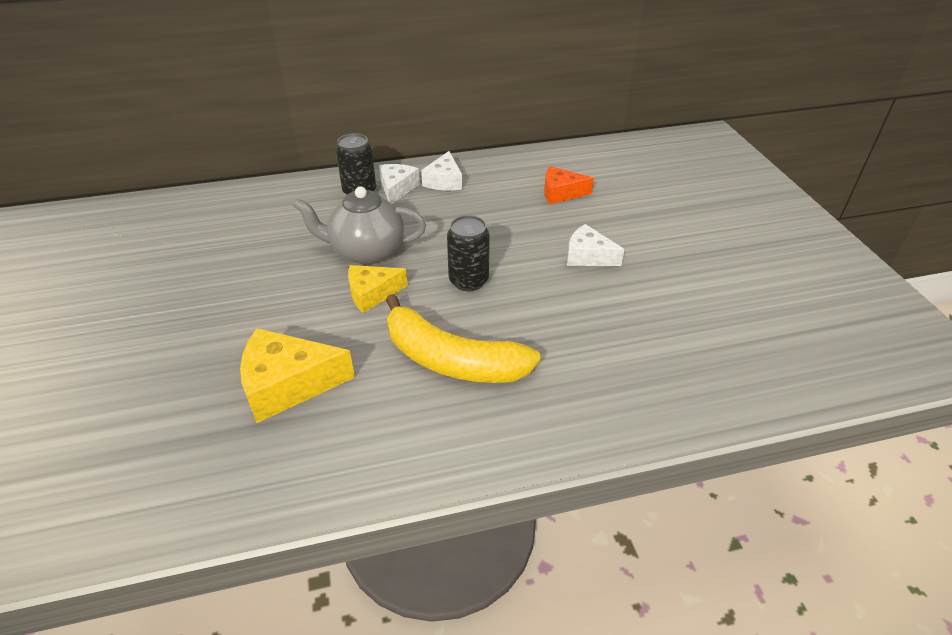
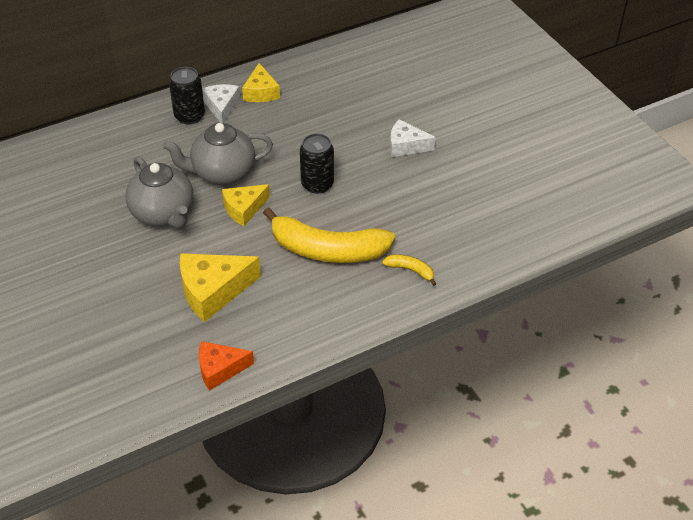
camera: 15 degrees left, 5 degrees up
white cheese [421,151,462,190] -> yellow cheese [242,63,280,102]
orange cheese [544,166,594,204] -> orange cheese moved to [199,341,254,391]
none -> grey teapot [125,156,194,228]
none -> yellow banana [382,254,436,286]

